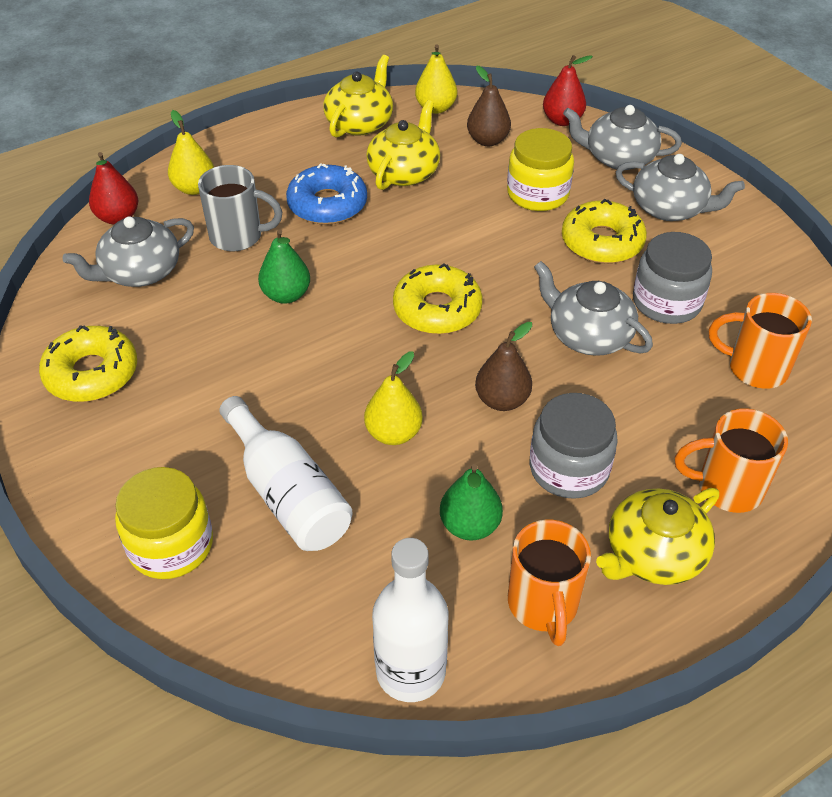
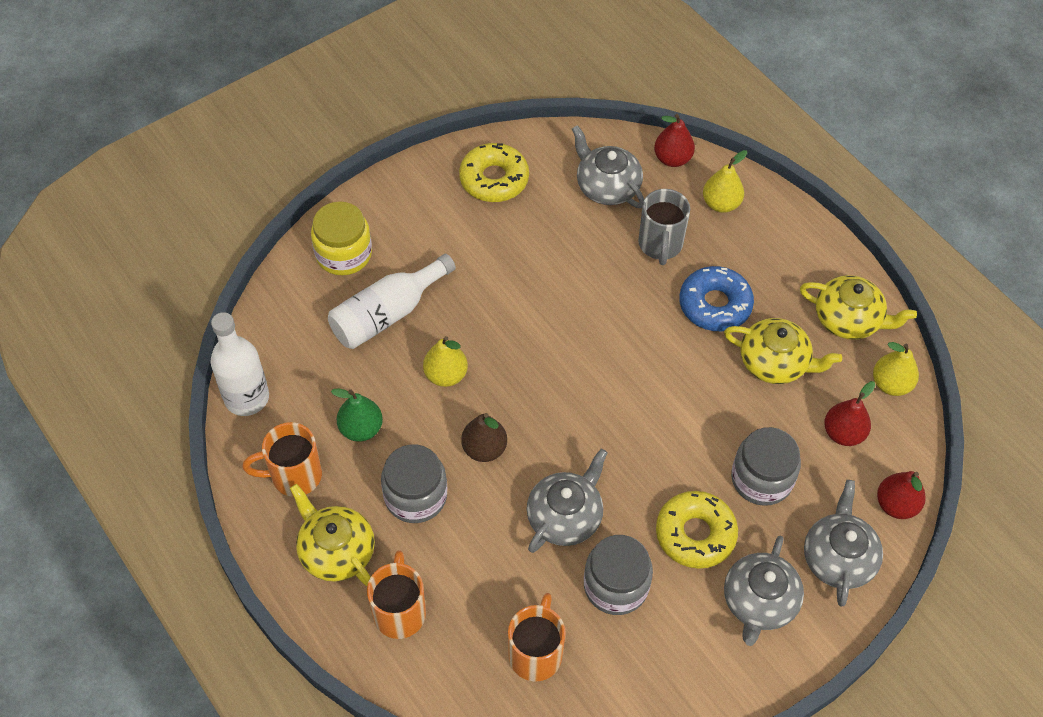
camera: 85 degrees right, 10 degrees up
green pear [258,229,310,304] -> none
yellow donut [393,263,483,334] -> none
brown pear [467,66,511,146] -> red pear [824,381,875,446]
yellow jar [507,128,574,211] -> grey jar [731,427,801,506]

